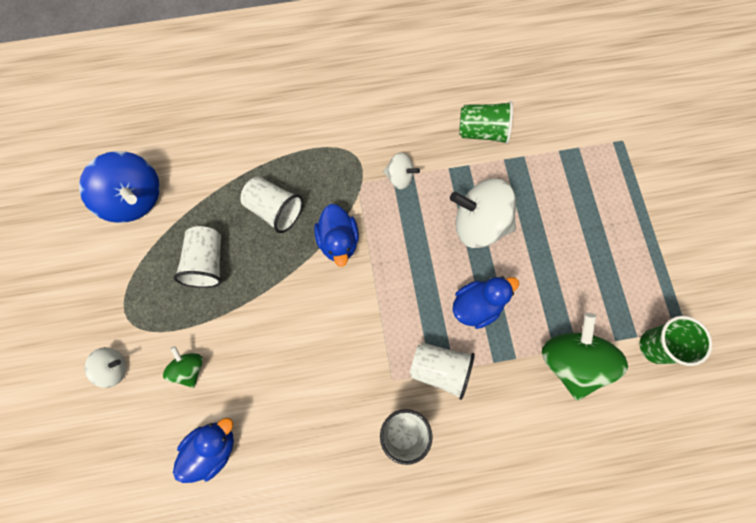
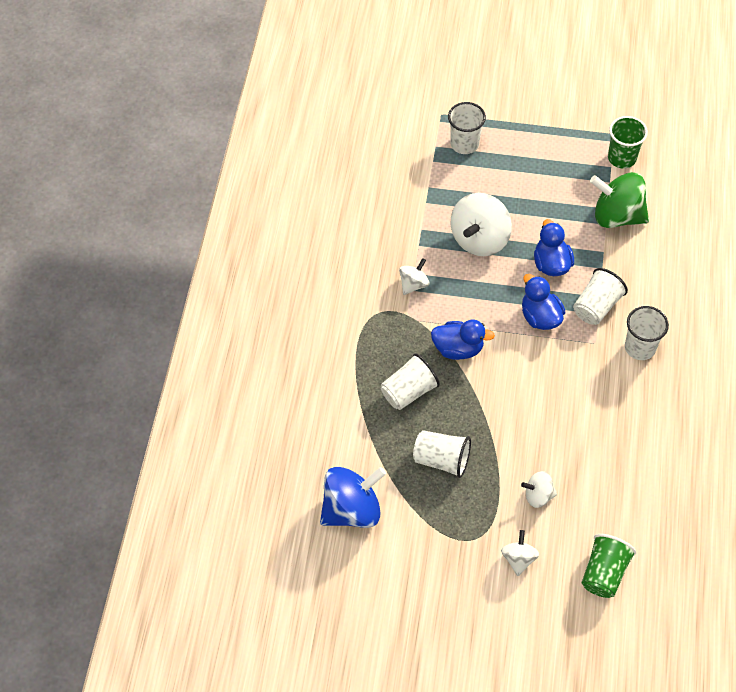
camera: 70 degrees left, 15 degrees down
green spinning top [163,346,203,388] -> white spinning top [521,471,557,508]
blue duck [173,418,234,483] -> blue duck moved to [522,274,565,330]
green cup [459,101,513,144] -> green cup moved to [582,534,636,598]
none -> white cup [448,102,486,154]

